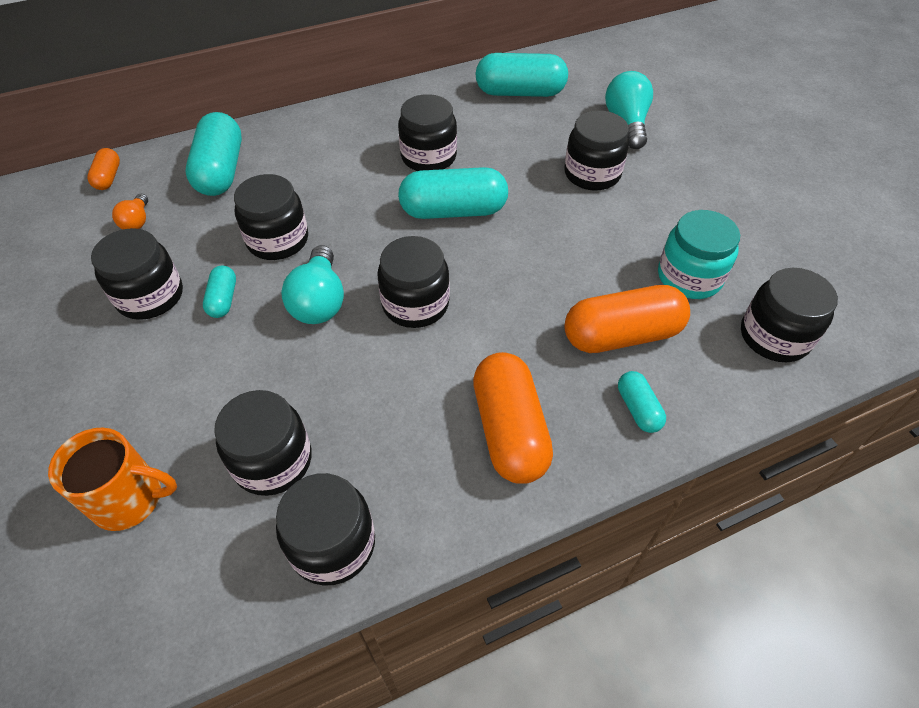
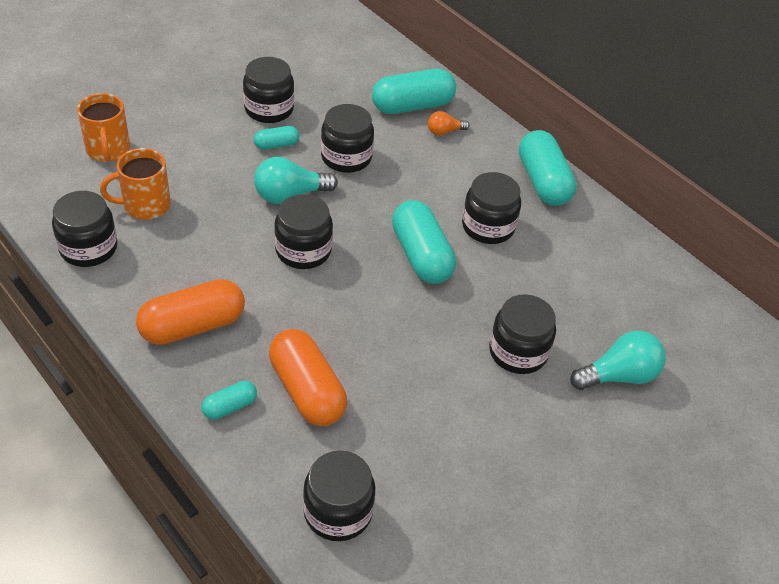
camera: 70 degrees right, 5 degrees down
orange capsule [87,148,120,190] -> none
orange light bulb [112,194,148,229] -> orange light bulb moved to [428,111,470,136]
black jar [214,390,312,496] -> orange mug [100,148,171,220]
turquoise capsule [475,53,568,97] -> turquoise capsule moved to [519,130,577,206]
turquoise jar [658,210,740,299] -> none

